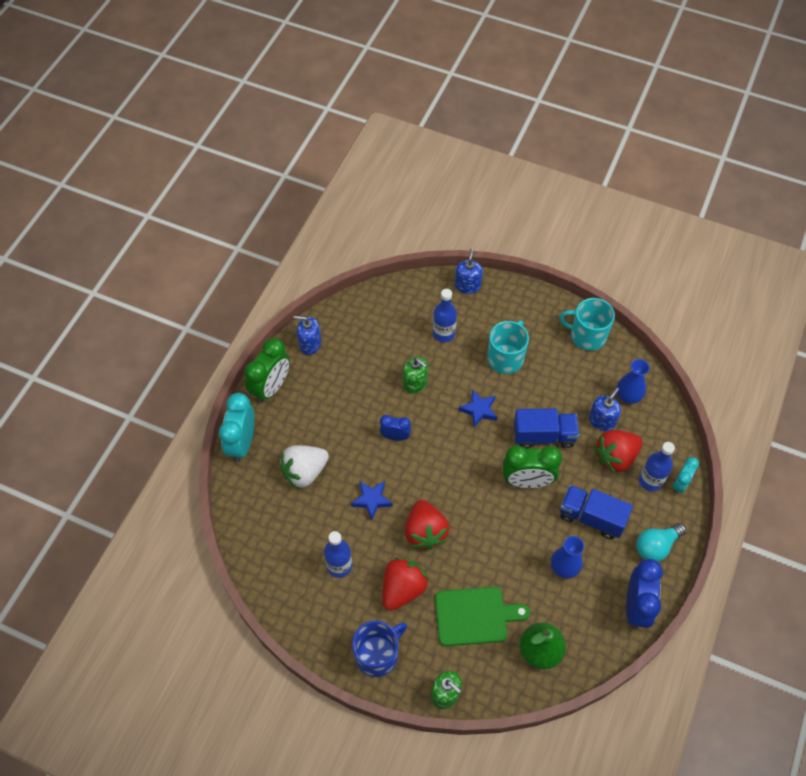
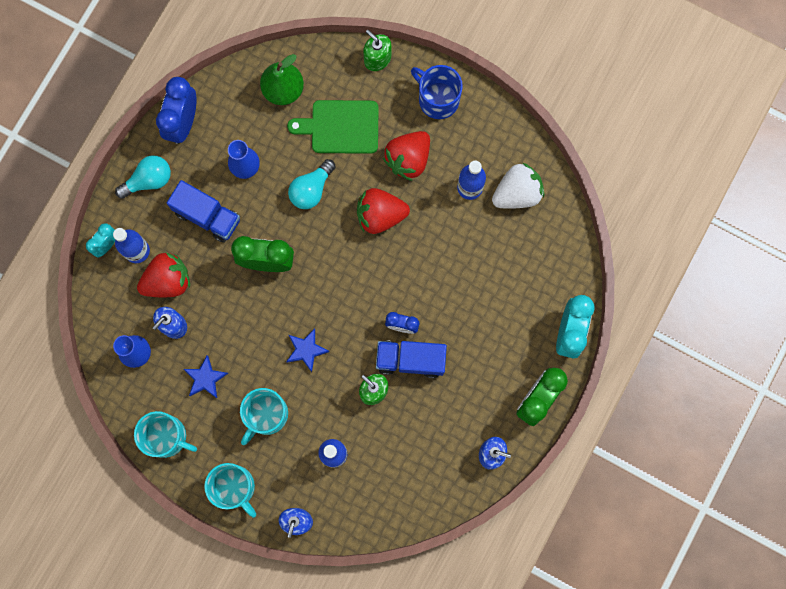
camera: 175 degrees left, 20 degrees up
white strawberry [279,445,329,489] -> white strawberry moved to [492,163,544,209]
blue star [351,481,393,520] -> blue star moved to [184,355,228,398]
blue mug [352,621,407,677] -> blue mug turned 75 degrees clockwise [411,65,463,119]
red strawberry [405,500,449,550] -> red strawberry turned 90 degrees counterclockwise [357,188,410,234]
blue truck [514,409,579,449] -> blue truck moved to [376,340,447,378]
none -> turquoise mug [204,463,256,518]
none -> turquoise light bulb [288,159,336,209]

